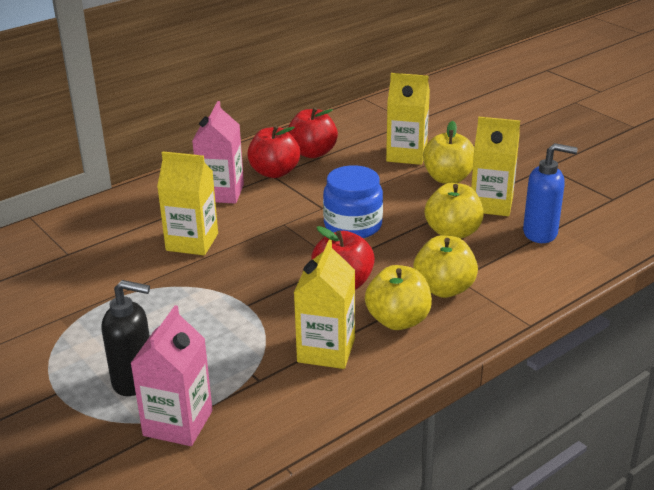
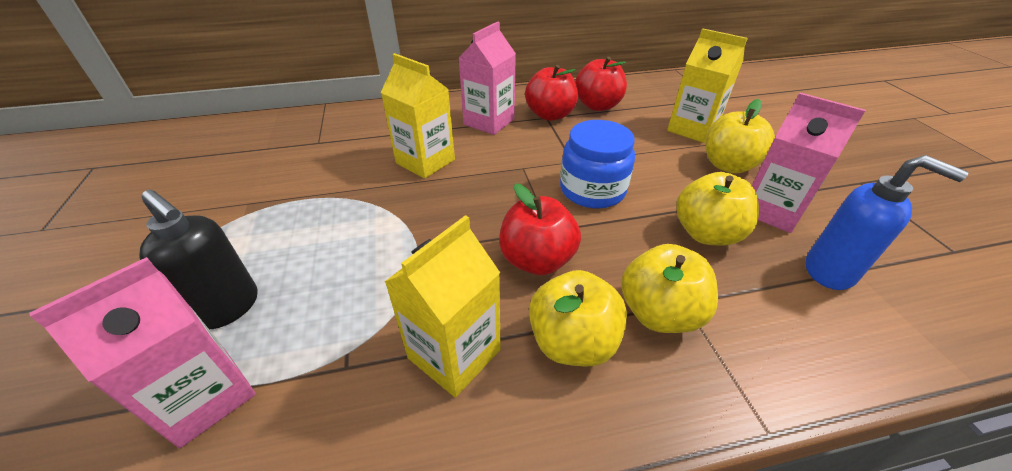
camera: 25 degrees right, 10 degrees up
yellow carton [471,117,520,216] -> pink carton [752,93,866,233]

